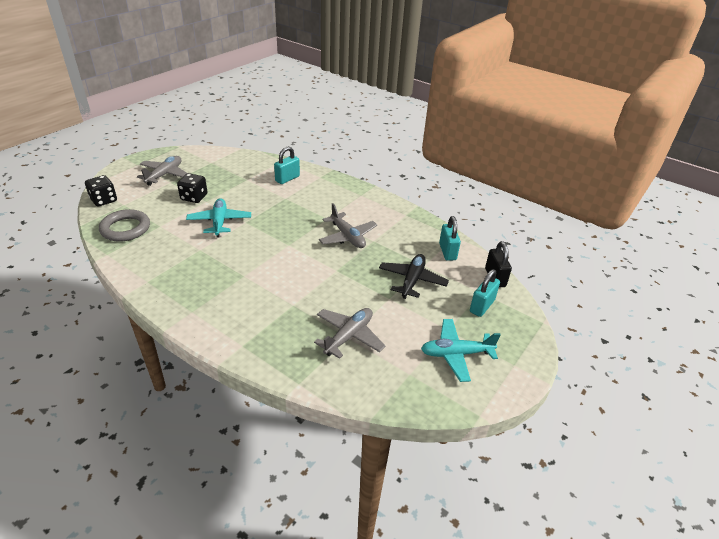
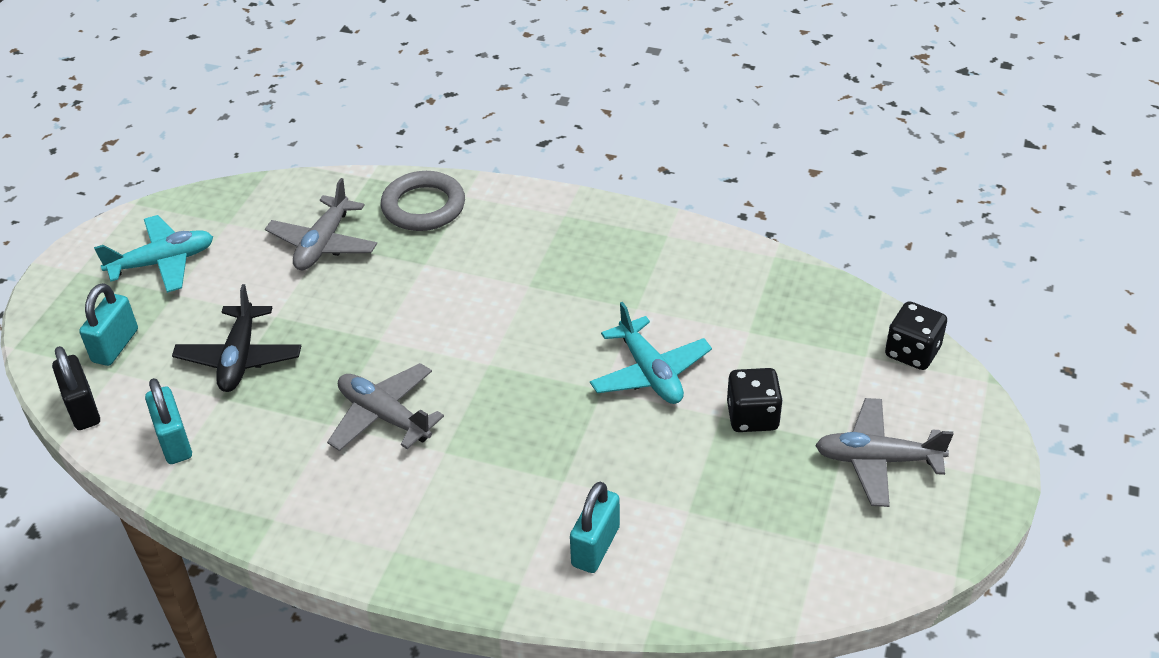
camera: 165 degrees right, 5 degrees up
grey ring [99,209,150,242] -> grey ring moved to [381,171,465,231]
grey plane [137,156,187,186] -> grey plane turned 90 degrees clockwise [815,398,954,507]

